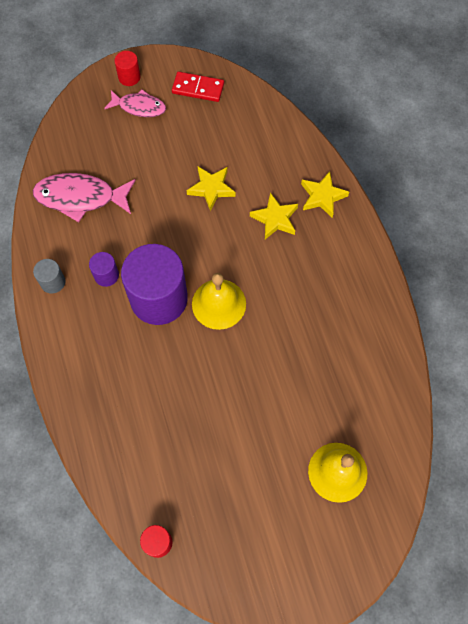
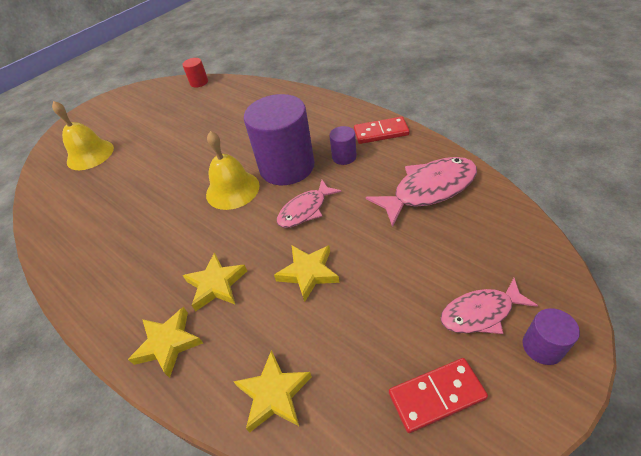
camera: 155 degrees right, 20 degrees down
grey cylinder [33,259,65,294] -> red domino [354,117,410,144]
red cylinder [114,51,141,86] -> purple cylinder [523,308,580,365]
none -> yellow star [233,350,312,433]
none -> pink fish [277,180,342,228]

